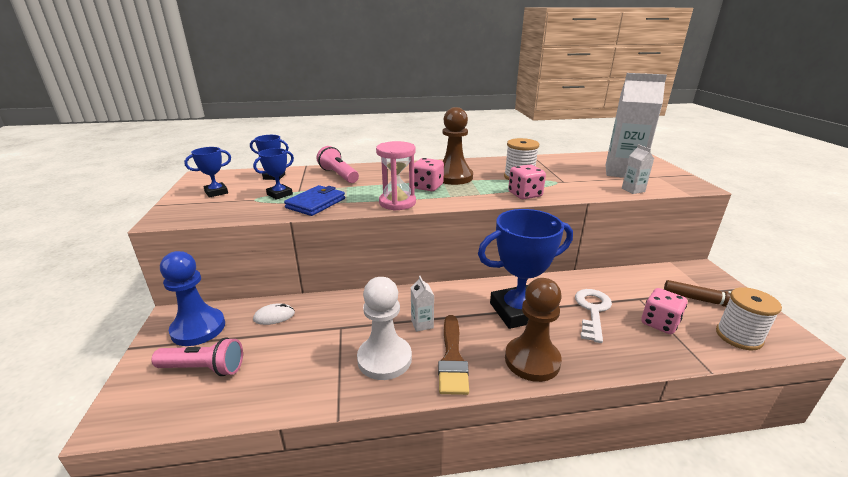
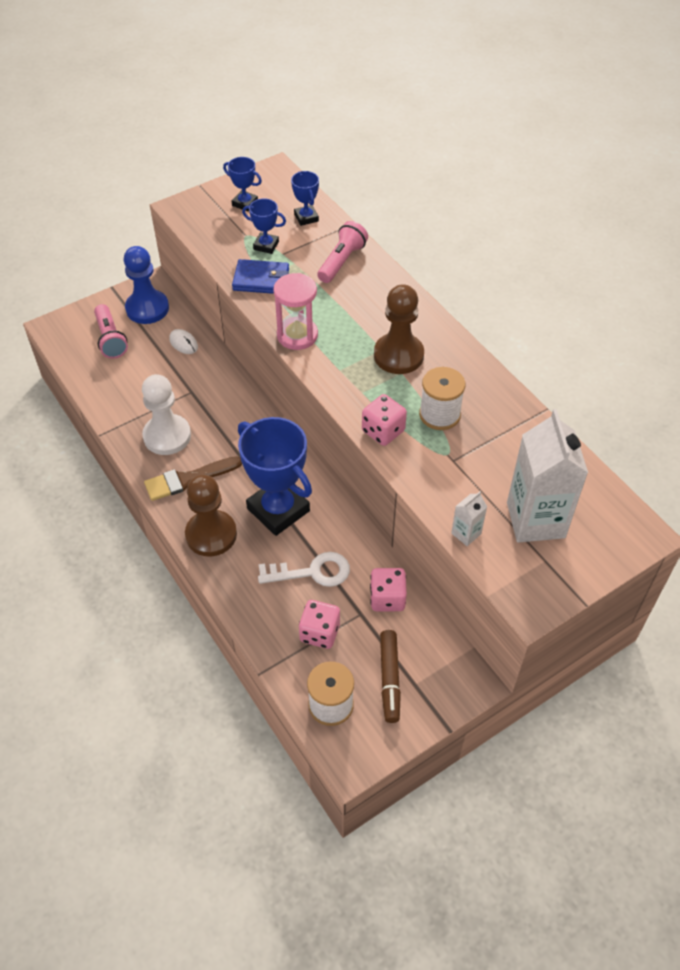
camera: 65 degrees right, 25 degrees up
white carton [411,276,434,332] -> none
pink dice [414,158,444,191] -> pink dice moved to [370,568,407,611]

